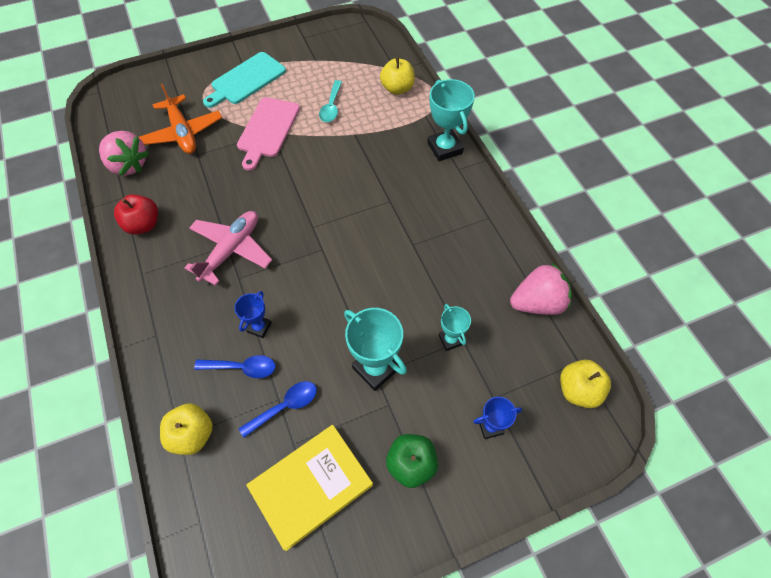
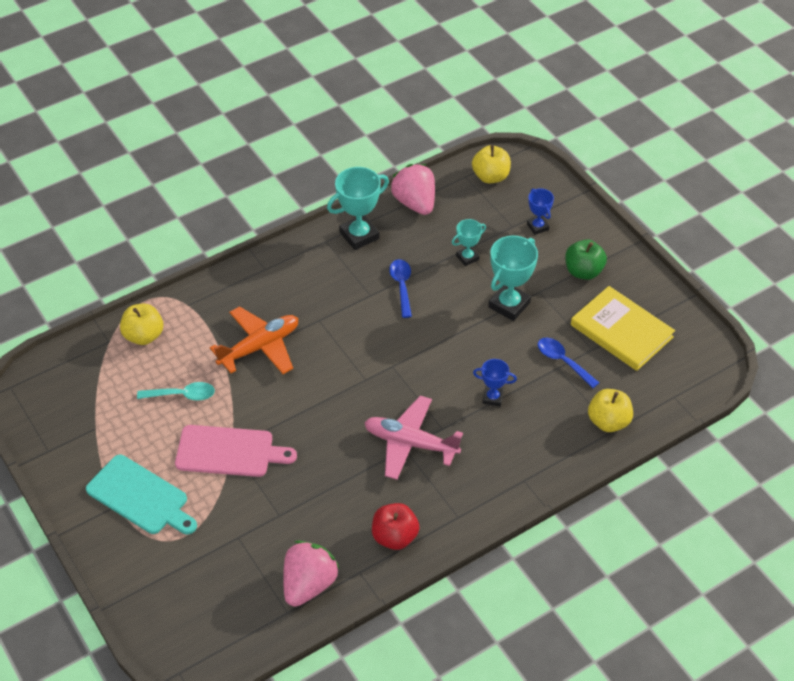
camera: 100 degrees left, 10 degrees down
orange plane [139,84,222,154] -> orange plane moved to [210,306,298,374]
blue spoon [194,355,275,378] -> blue spoon moved to [389,259,412,318]
turquoise trophy [427,79,475,161] -> turquoise trophy moved to [327,167,389,250]

